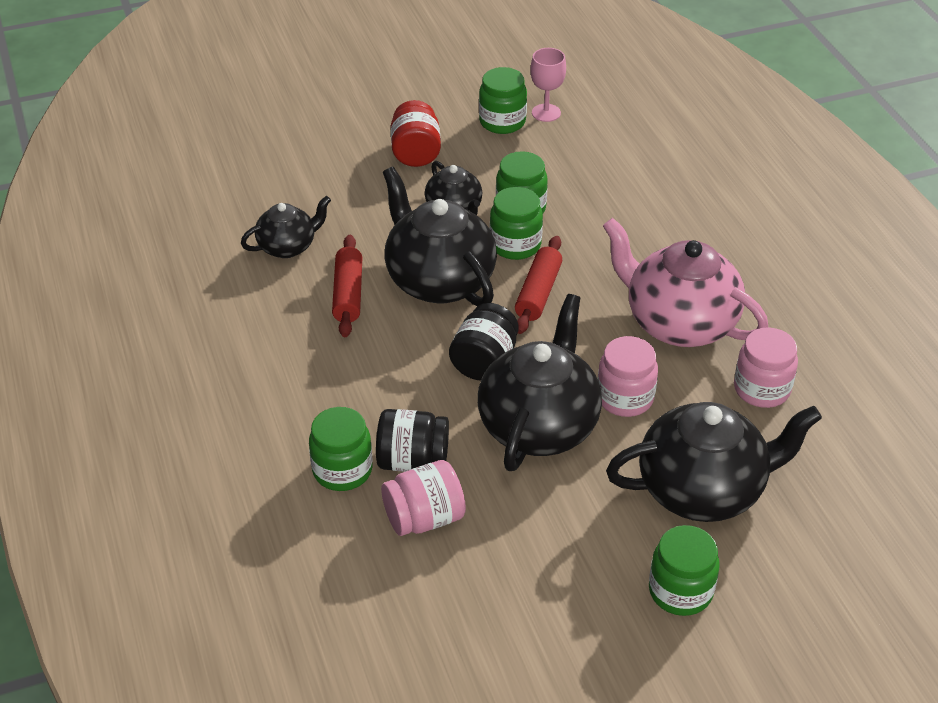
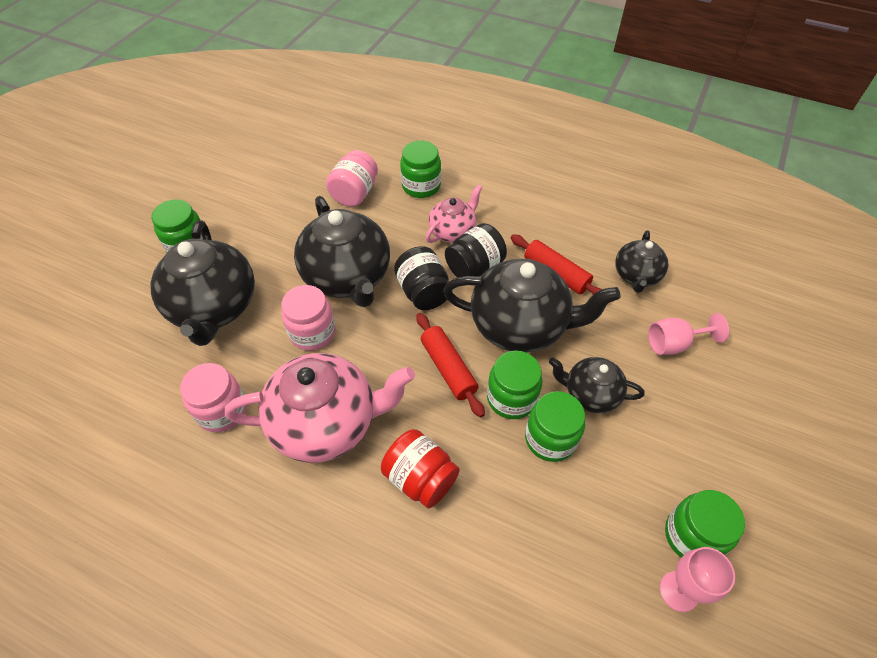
camera: 135 degrees right, 10 degrees up
black jar [376,409,449,472] -> black jar moved to [445,223,507,277]
red jar [391,100,441,167] -> red jar moved to [381,429,460,508]
black teapot [606,402,822,522] -> black teapot turned 45 degrees counterclockwise [150,220,255,346]
none -> pink teapot [426,184,483,243]
none -> pink goblet [648,313,729,355]

